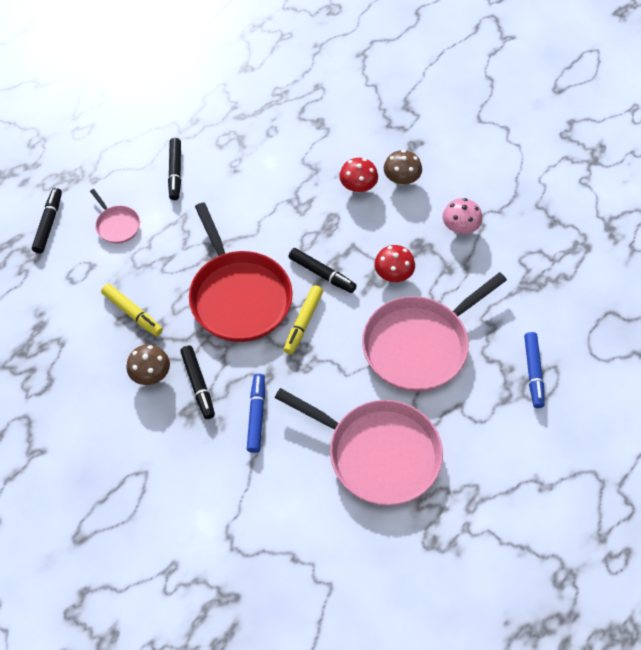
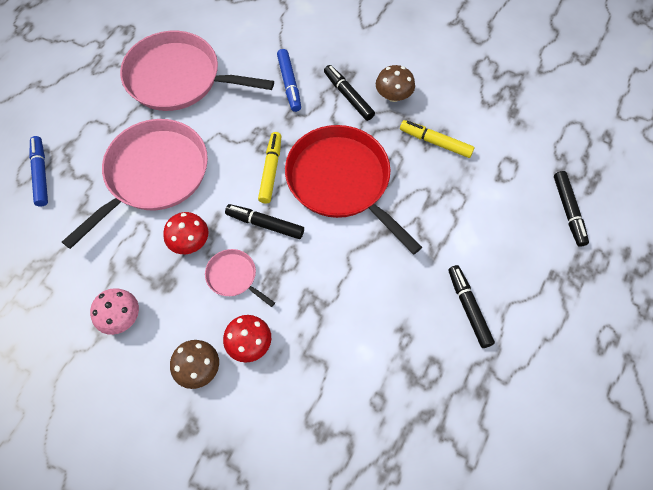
camera: 165 degrees right, 5 degrees up
pink pan [90,189,140,244] -> pink pan moved to [205,249,275,307]

